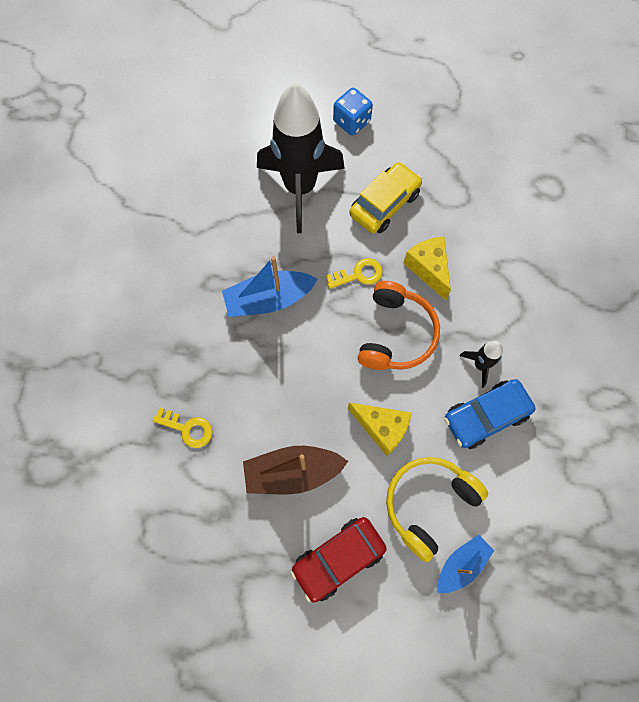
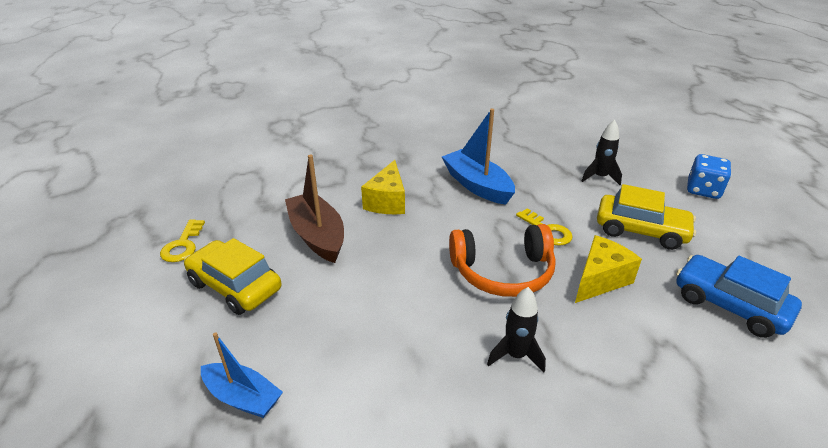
camera: 70 degrees right, 35 degrees down
yellow key [153,408,212,448] -> yellow key moved to [160,219,205,262]
black rocket [257,82,345,233] -> black rocket [582,120,622,185], size x0.42
red car [291,517,387,603] -> yellow car [184,238,282,315]
yellow cheese [348,403,412,456] -> yellow cheese moved to [361,160,405,214]
yellow headphones [386,457,488,562] -> none
blue car [444,379,536,449] -> blue car moved to [676,255,802,338]

